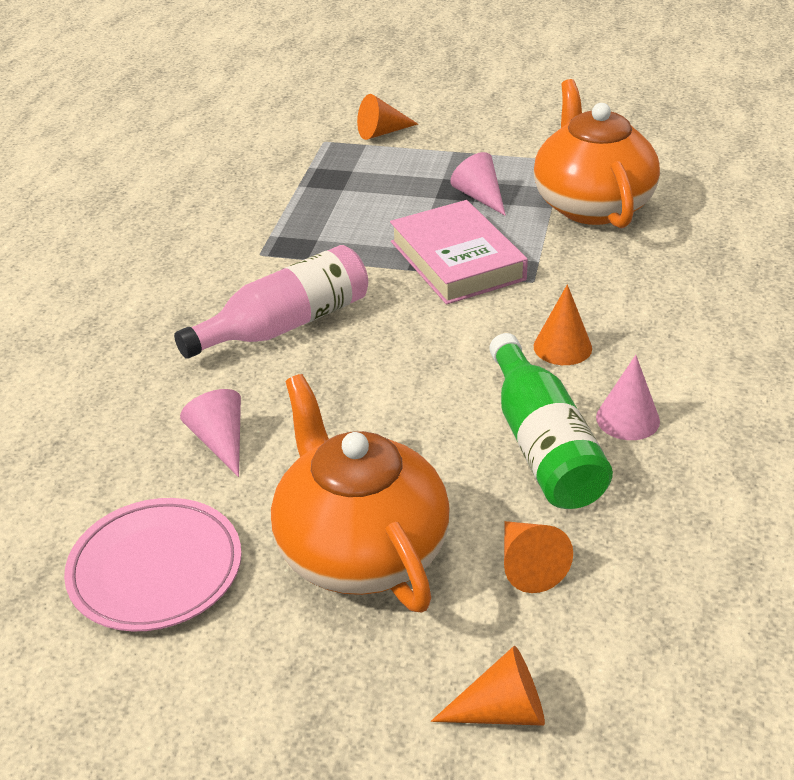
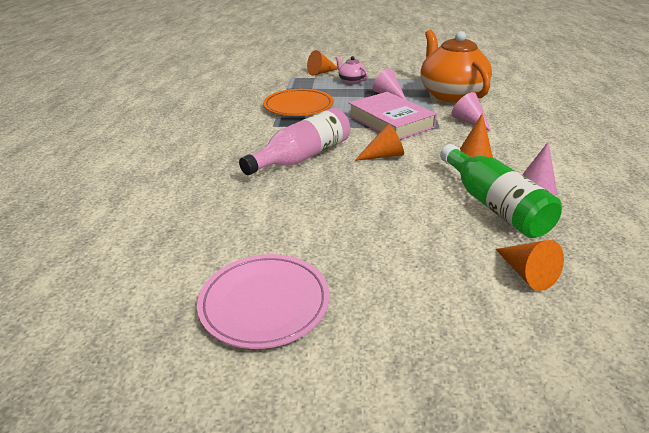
camera: 10 degrees left, 5 degrees down
pink cone [180,389,241,477] -> pink cone moved to [452,92,491,131]
orange teapot [271,374,450,613] -> none
orange cone [431,646,545,726] -> orange cone moved to [355,124,404,161]
none -> orange plate [263,89,334,116]
none -> pink teapot [335,56,368,84]

